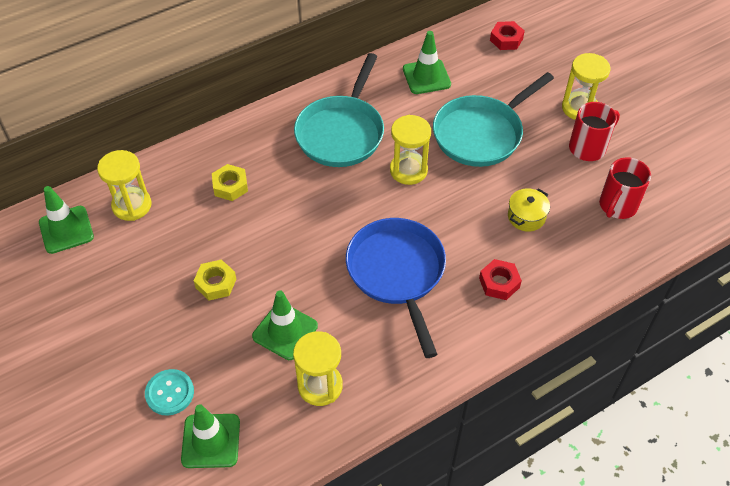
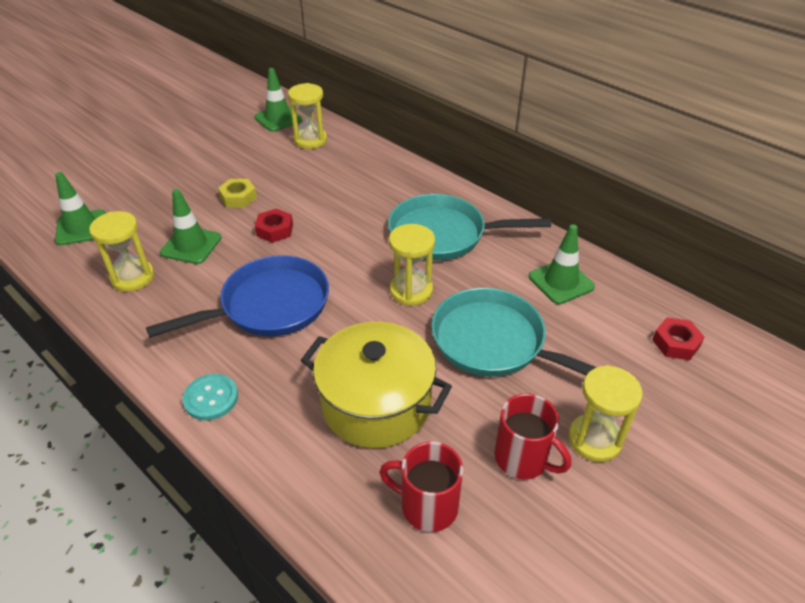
camera: 75 degrees right, 10 degrees down
turquoise button [145,369,194,416] -> turquoise button moved to [182,374,238,420]
yellow nut [212,164,248,201] -> none
red nut [479,259,522,300] -> red nut moved to [255,208,293,243]
yellow pot [508,188,550,232] -> yellow pot [301,322,452,448], size x2.24

